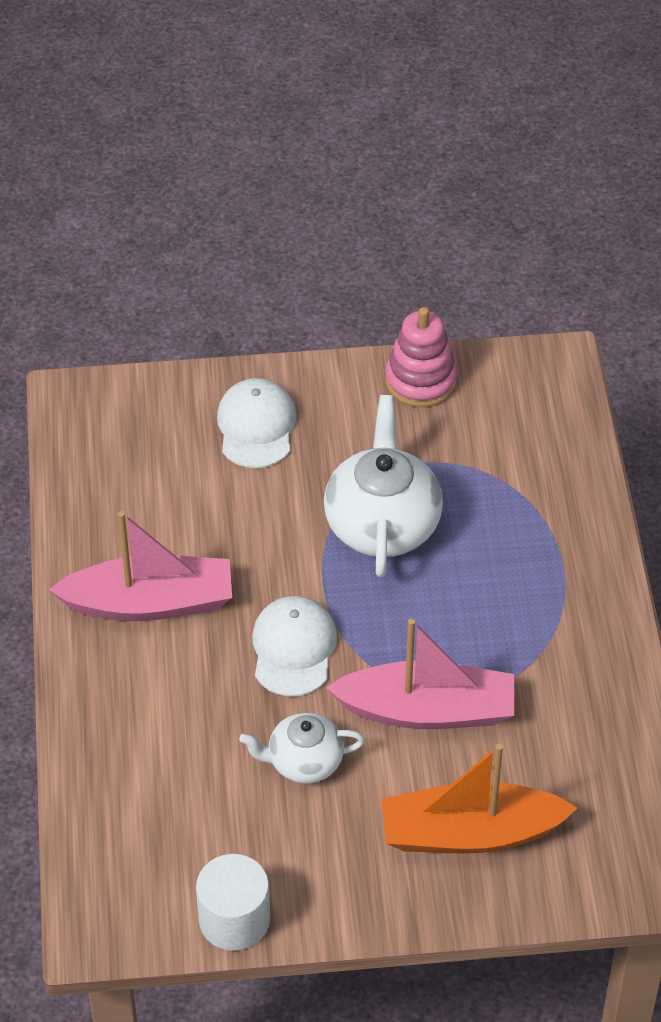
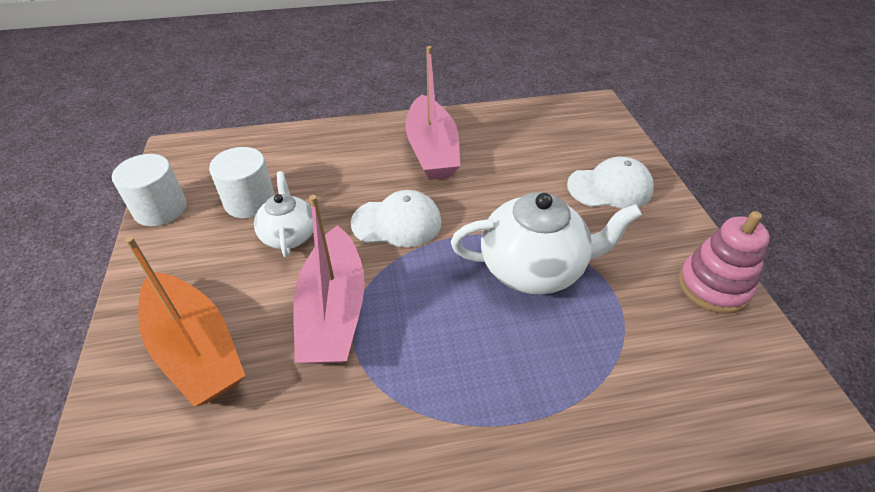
camera: 85 degrees right, 5 degrees down
orange boat [381,744,577,854] -> orange boat turned 150 degrees clockwise [125,236,245,407]
none -> white cylinder [209,147,275,218]

